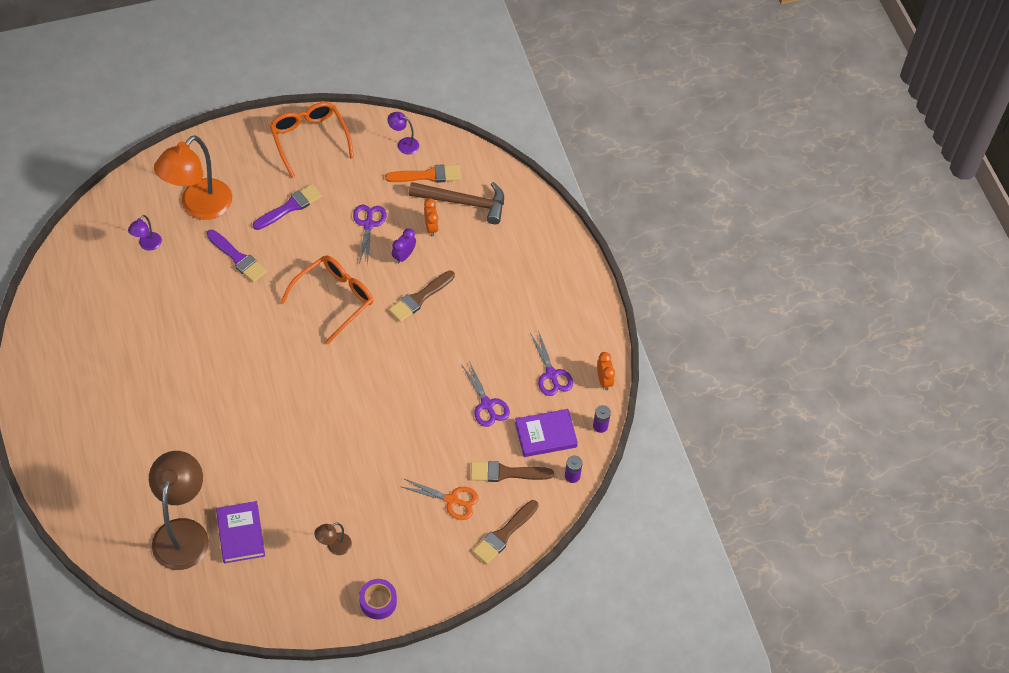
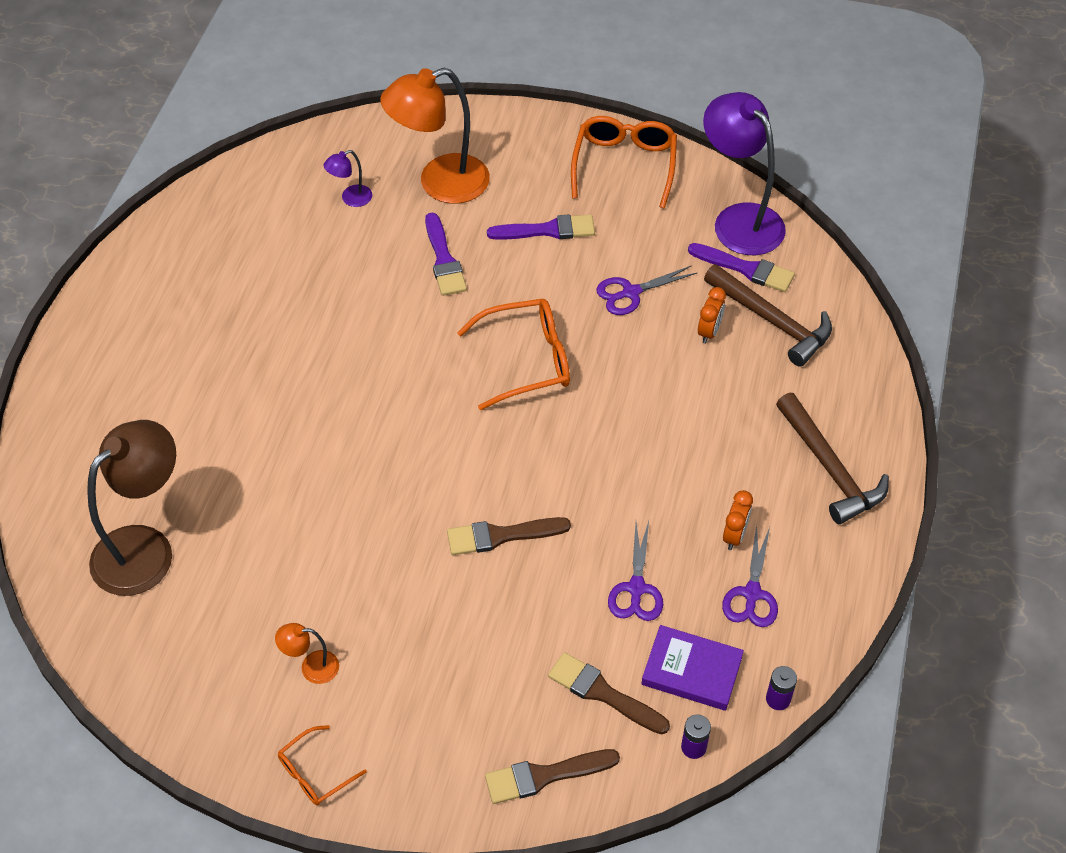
camera: 35 degrees right, 5 degrees down
purple book [216,501,265,563] -> none
brown lamp [314,522,352,555] -> orange lamp [275,623,339,684]
purple scissors [353,205,387,266] -> purple scissors turned 150 degrees counterclockwise [596,265,697,315]
purple tape [359,579,397,619] -> orange glasses [278,725,367,805]
orange brush [385,164,461,183] -> purple brush [688,243,795,292]
purple lamp [387,112,419,154] -> purple lamp [703,92,786,255], size x2.28
brown brush [389,270,455,322] -> brown brush moved to [447,517,571,555]
purple clock [392,228,416,264] -> none
orange scissors [400,478,479,520] -> none
orange clock [597,352,615,391] -> orange clock moved to [723,490,753,550]
none -> brown hammer [776,393,889,524]

